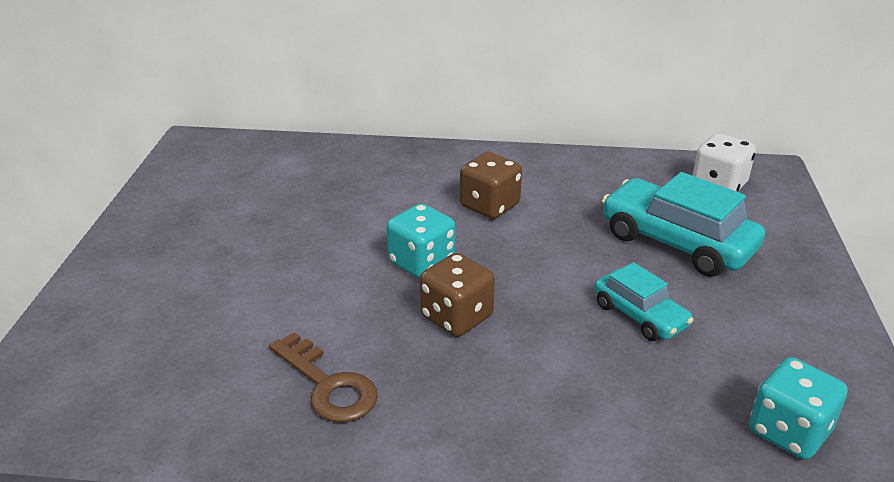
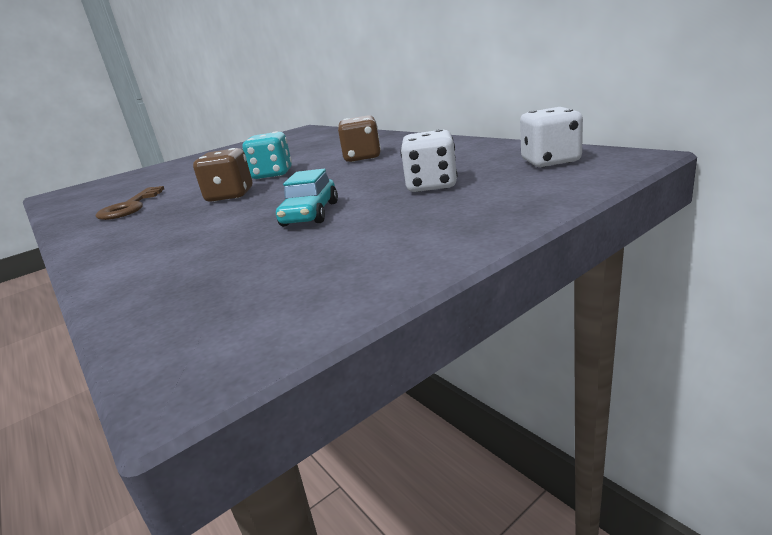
camera: 50 degrees right, 10 degrees down
turquoise car [602,172,765,277] -> white dice [400,129,457,192]
turquoise dice [749,357,848,460] -> none

